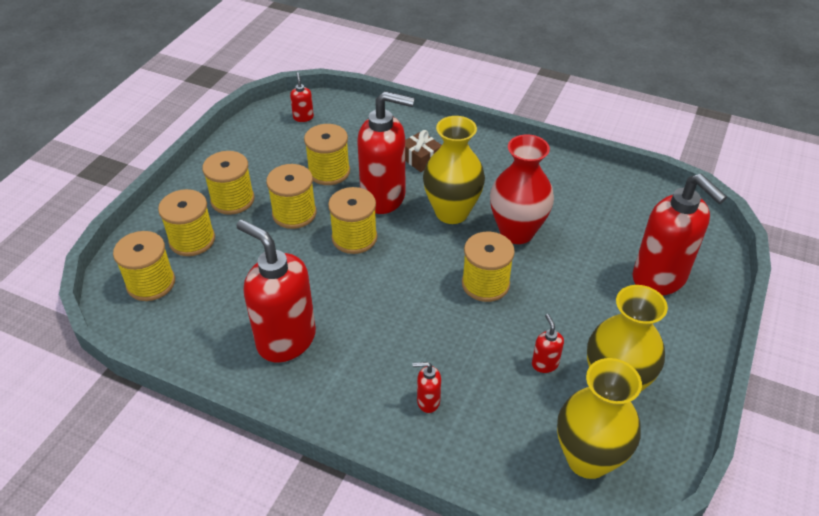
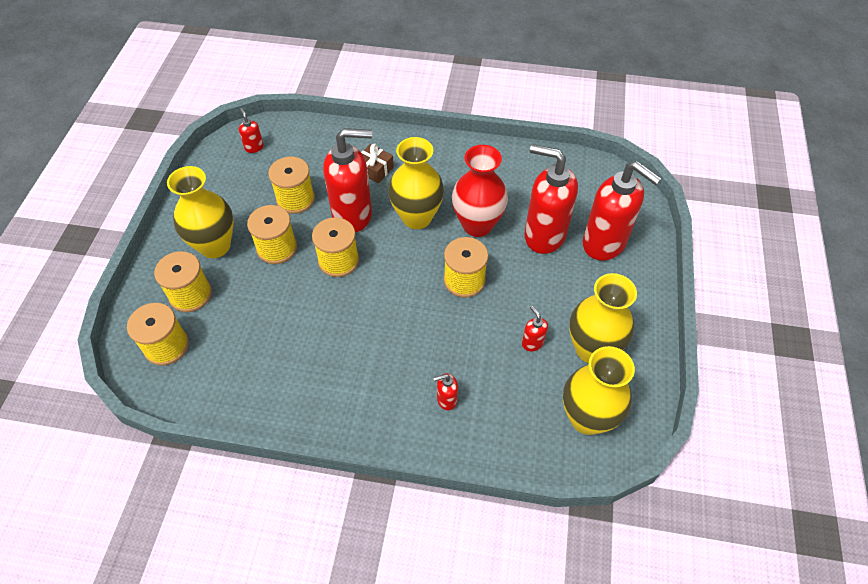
camera: 15 degrees left, 10 degrees up
yellow spool [202,151,255,215] -> yellow vase [167,166,234,258]
red soap dispenser [237,220,316,362] -> red soap dispenser moved to [524,144,578,254]

